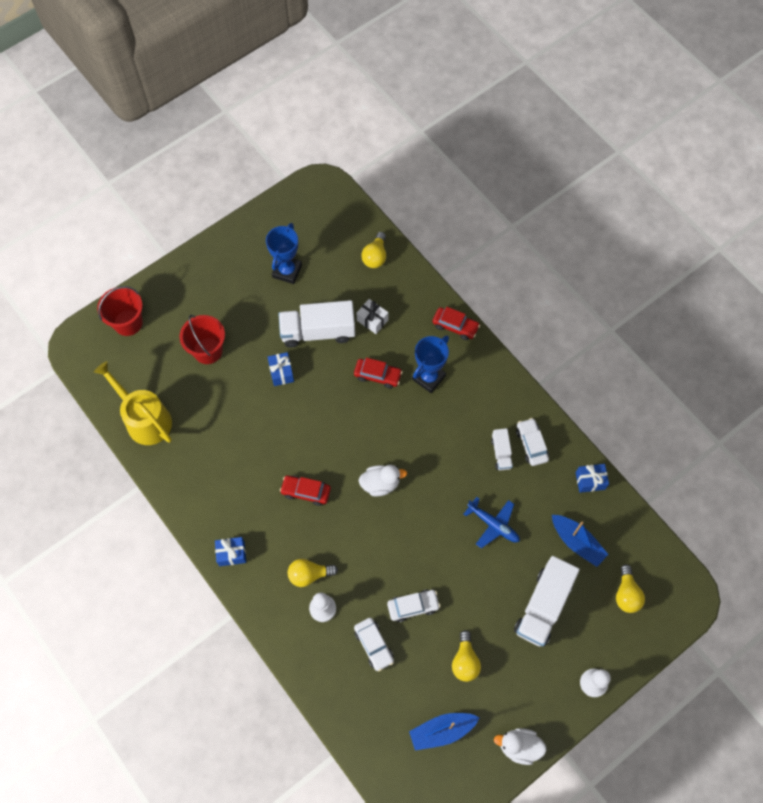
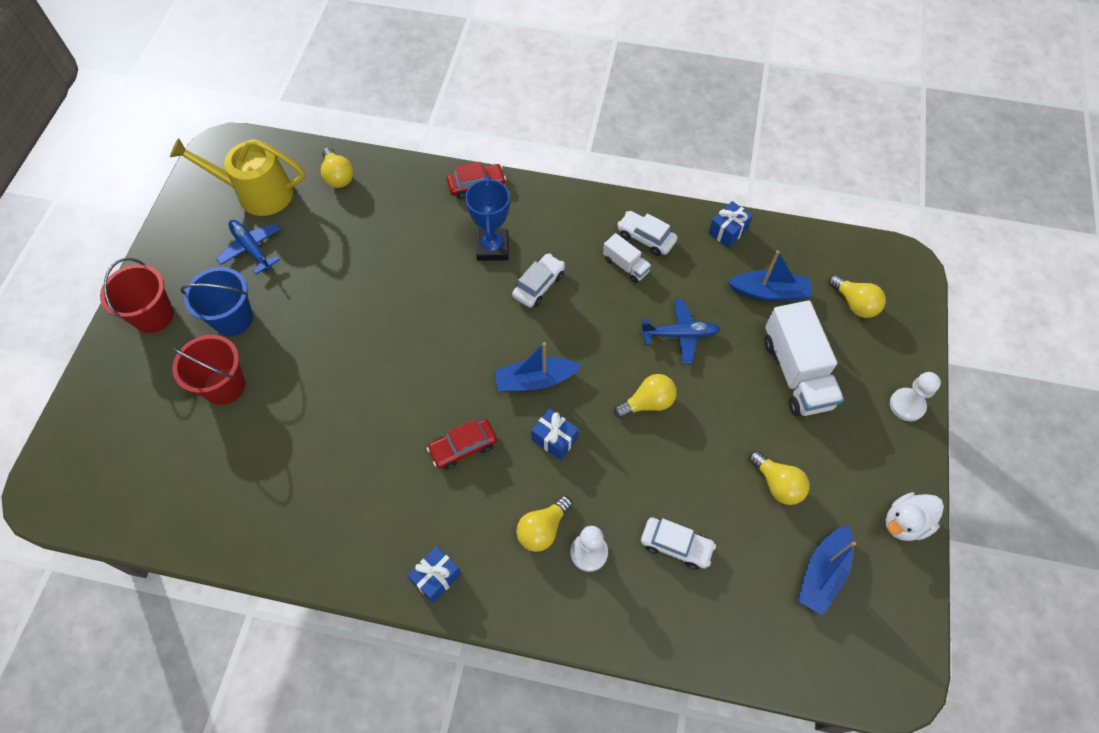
camera: 40 degrees left, 5 degrees down
yellow watering can [94,361,172,445] -> yellow watering can moved to [170,138,305,216]
red bucket [97,286,143,336] -> red bucket moved to [100,258,174,333]
blue trophy [266,223,302,284] -> blue plane [216,220,281,274]
blue gift [268,352,294,386] -> blue gift moved to [531,409,579,460]
white truck [278,300,355,348] -> none
red car [354,358,403,389] -> none
white gift [356,299,389,334] -> none
white duck [359,465,407,497] -> blue boat [494,342,582,392]
white car [387,590,441,622] -> white car moved to [512,253,565,307]
none -> blue bucket [181,267,253,336]
none -> yellow light bulb [614,374,677,418]

